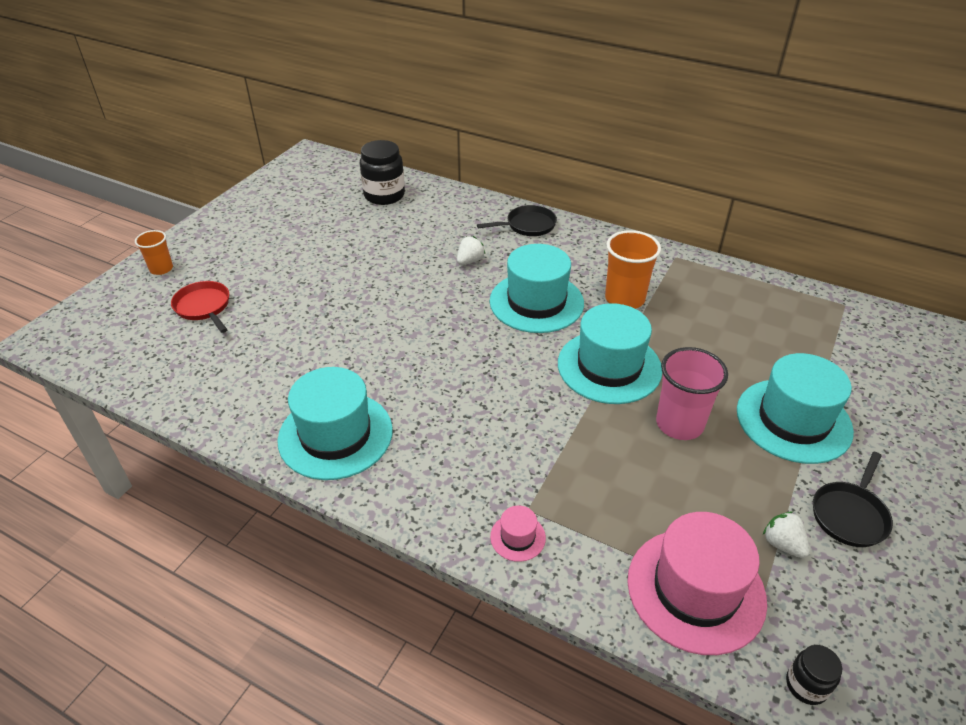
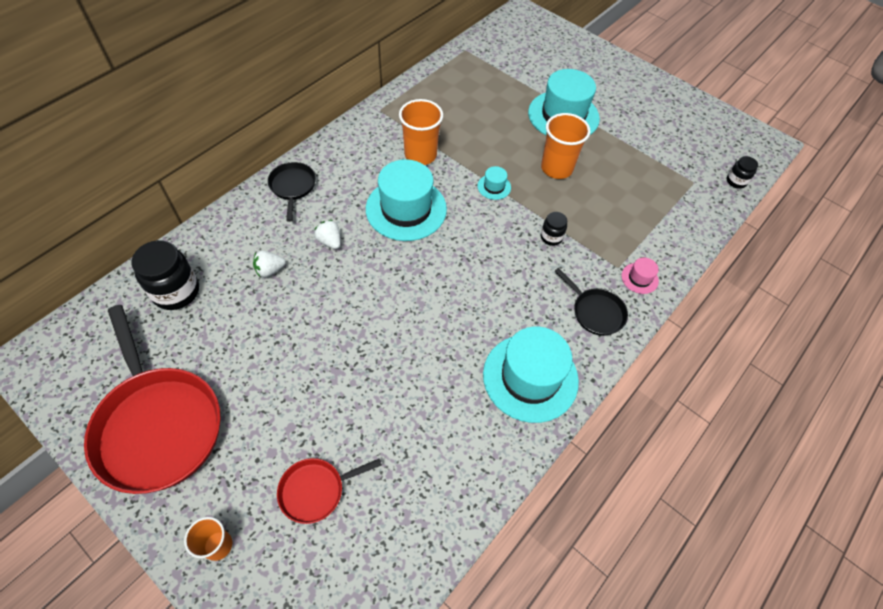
camera: 80 degrees left, 15 degrees up
turquoise hat [558,303,662,404] -> turquoise hat [477,166,511,200], size x0.43
pink hat [627,512,767,655] -> none
pink cup [656,347,728,440] -> orange cup [541,113,590,179]
white strawberry [763,511,810,558] -> white strawberry moved to [253,251,286,277]
black pan [813,452,893,547] -> black pan moved to [554,268,628,336]
none -> red pan [84,305,221,494]
none -> black jar [541,212,567,246]

